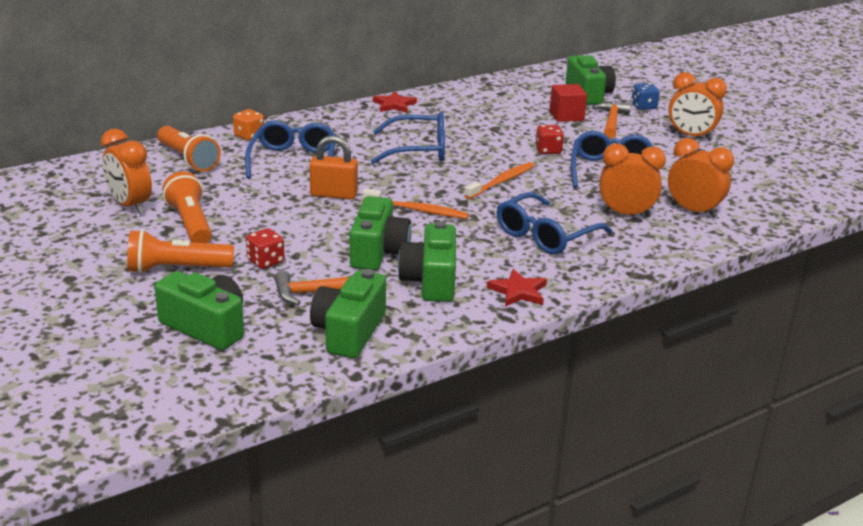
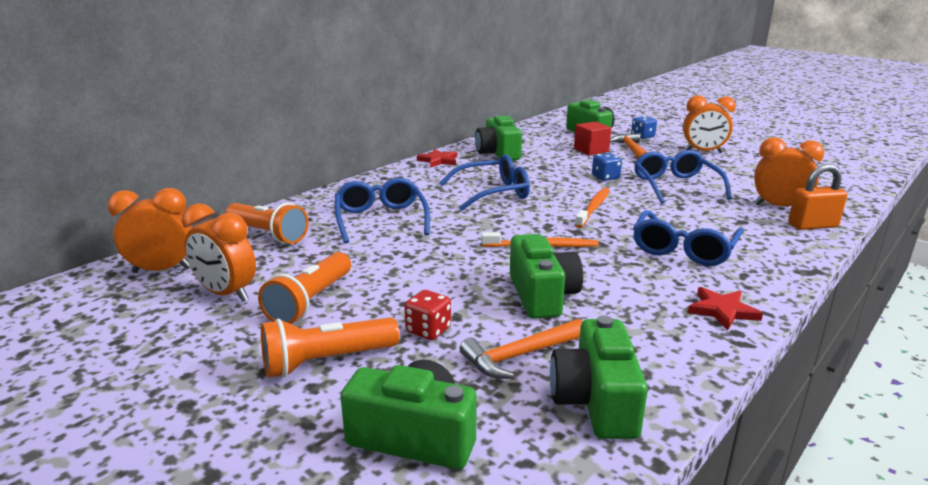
camera: 15 degrees left, 5 degrees down
orange flashlight [163,171,212,243] -> orange flashlight turned 120 degrees counterclockwise [258,252,351,324]
orange dice [233,109,264,141] -> none
orange padlock [309,135,358,200] -> orange padlock moved to [788,164,848,230]
green camera [398,221,456,302] -> green camera moved to [475,115,522,160]
red dice [536,125,564,154] -> blue dice [592,153,622,181]
orange clock [600,143,666,217] -> orange clock moved to [107,188,192,273]

